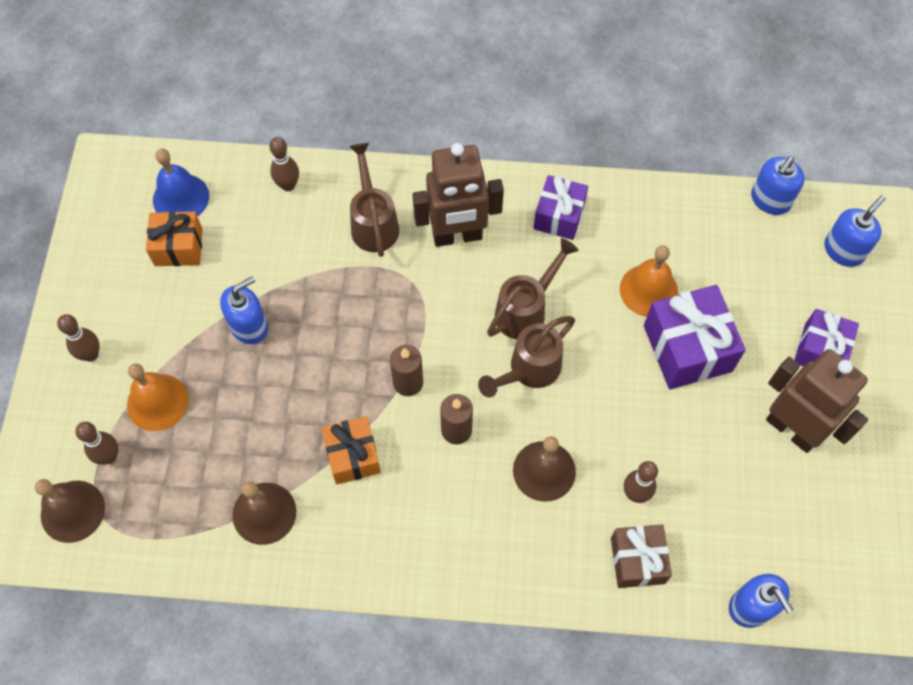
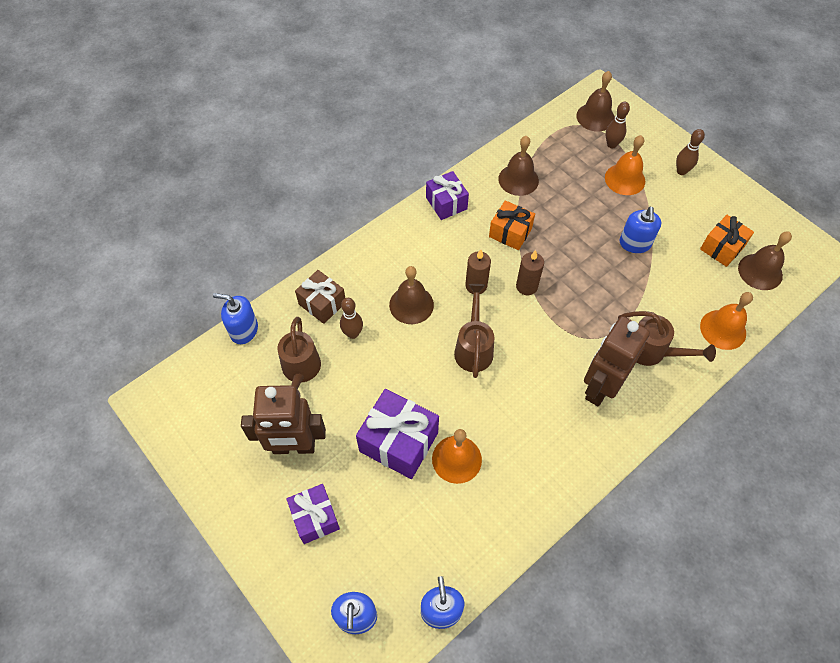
camera: 135 degrees right, 5 degrees down
blue bell [153,149,209,216] -> brown bell [738,231,792,290]
brown bowling pin [269,137,299,191] -> orange bell [700,292,753,350]
brown watering can [487,238,579,339] -> brown watering can moved to [277,317,321,397]
purple gift [534,175,588,240] -> purple gift moved to [426,171,469,220]

